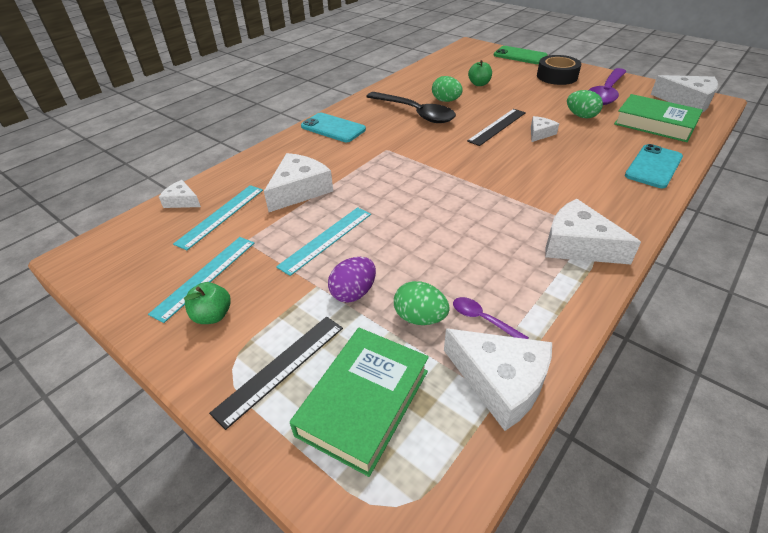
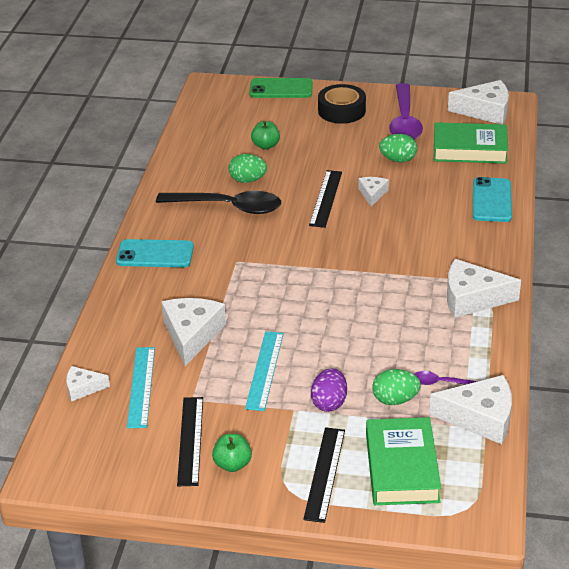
camera: 30 degrees left, 5 degrees down
turquoise ruler [148,237,254,323] -> black ruler [177,397,203,486]

